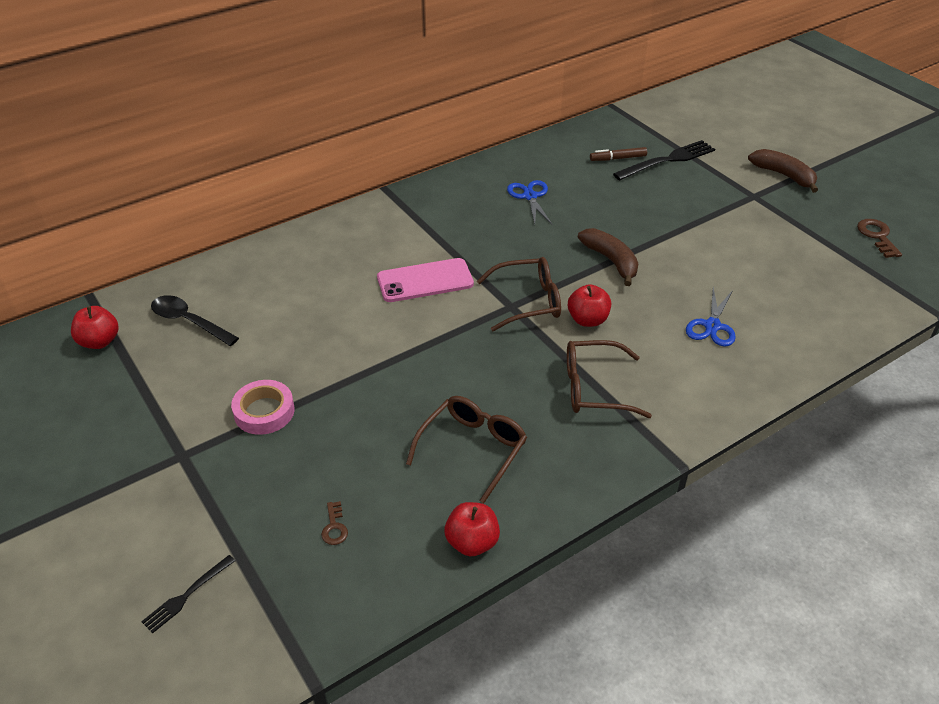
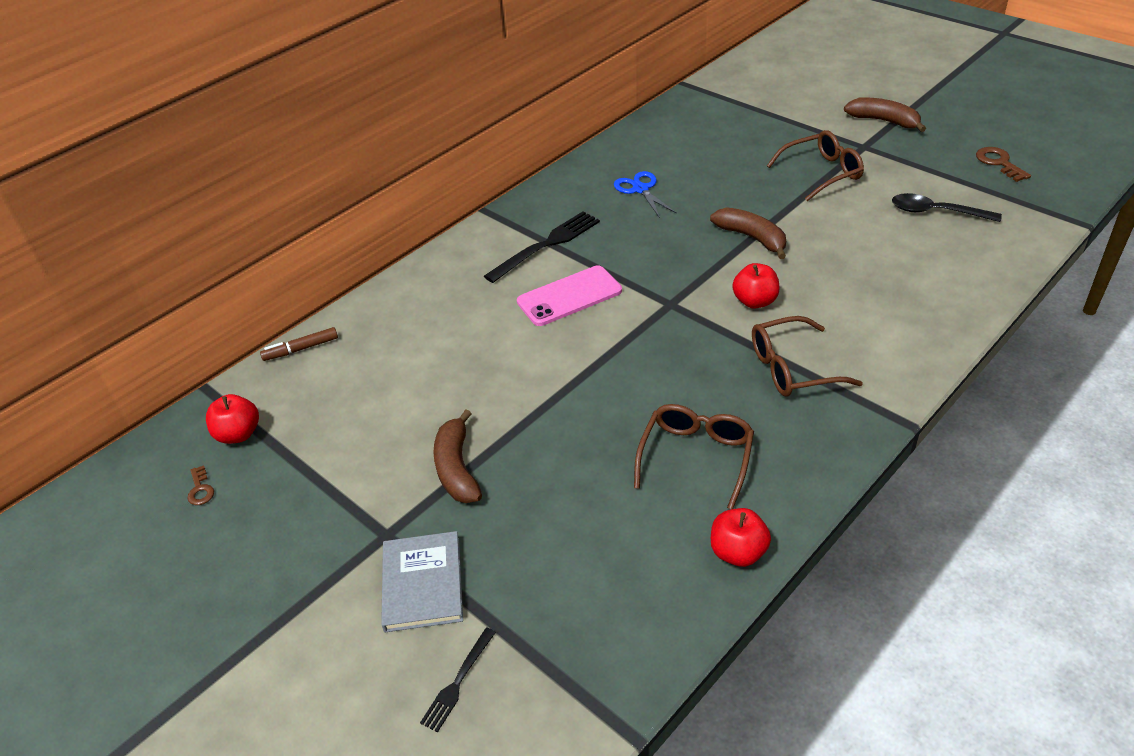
camera: 10 degrees left, 0 degrees up
black spoon [151,295,239,346] -> black spoon moved to [892,193,1002,222]
pink tape [231,380,295,435] -> brown banana [433,409,482,503]
brown key [321,501,348,545] -> brown key moved to [187,465,214,505]
brown glasses [477,257,561,332] -> brown glasses moved to [767,130,864,201]
brown marker [590,147,647,161] -> brown marker moved to [260,327,338,361]
black fork [613,140,715,180] -> black fork moved to [484,211,600,283]
blue scissors [686,288,736,347] -> none
none -> grey book [381,531,463,632]

